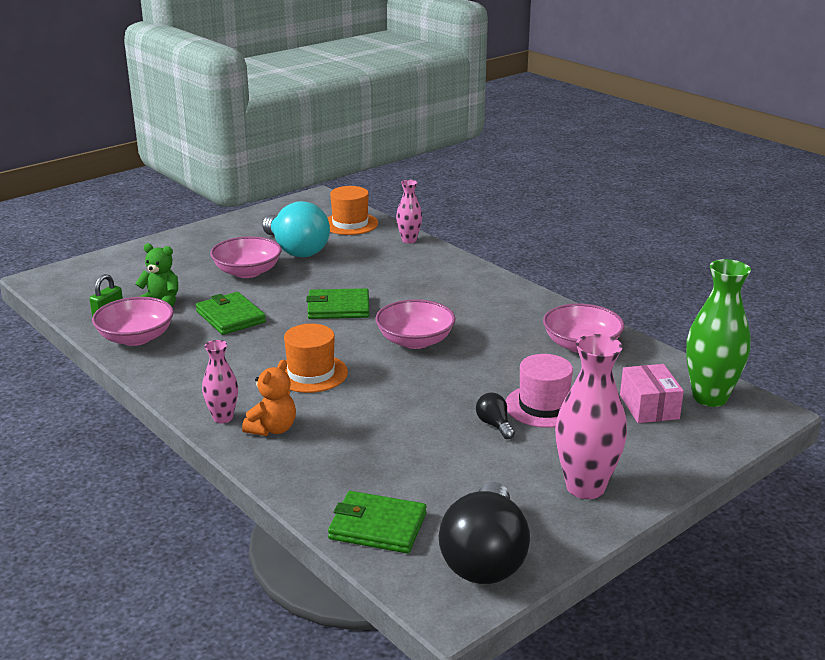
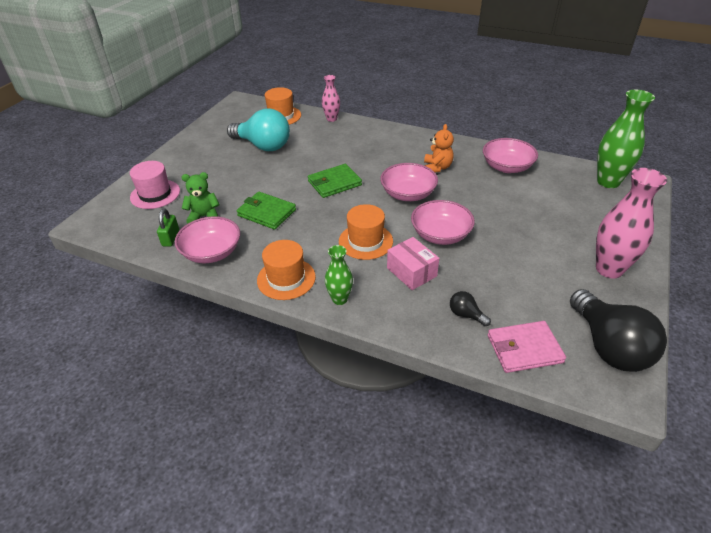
camera: 25 degrees left, 15 degrees up
pink vase [202,340,238,423] -> green vase [325,245,353,305]
pink bowl [210,236,282,278] -> pink bowl moved to [411,200,475,245]
orange teddy bear [242,359,296,436] -> orange teddy bear moved to [424,124,454,172]
green wallet [328,491,426,553] -> pink wallet [488,321,566,373]
black light bulb [476,392,515,439] -> black light bulb moved to [450,291,491,326]
pink hat [506,354,573,428] -> pink hat moved to [130,161,180,209]
pink box [620,364,684,423] -> pink box moved to [387,237,439,290]
none -> orange hat [257,240,316,300]

